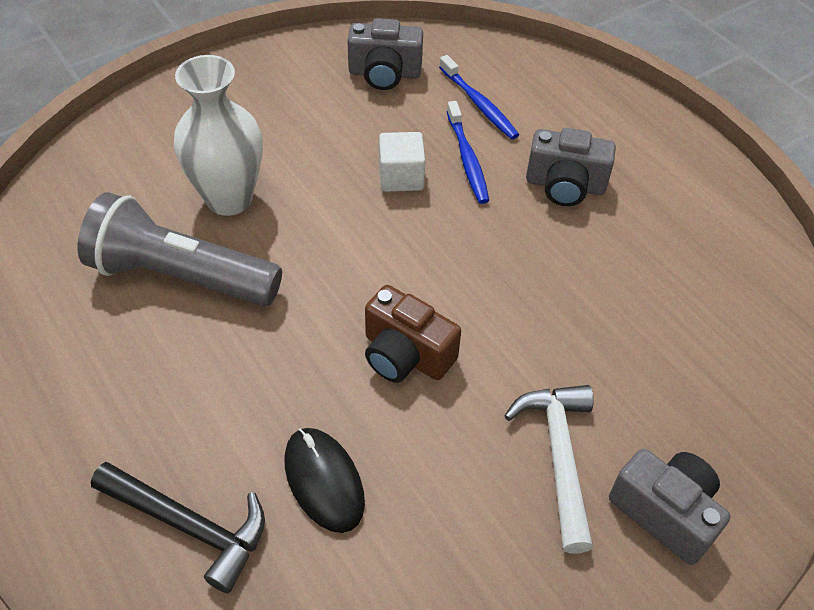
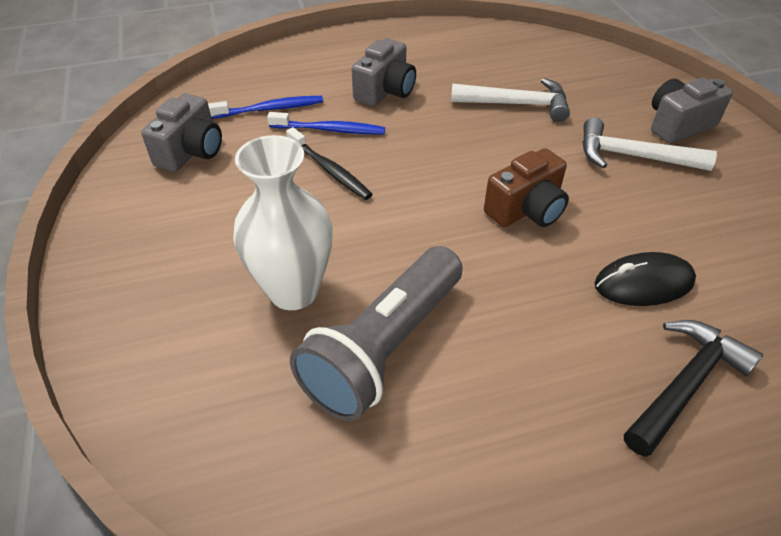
camera: 70 degrees left, 5 degrees down
white cube [379,132,425,192] -> black toothbrush [286,127,373,200]
none -> white hammer [451,78,570,122]

